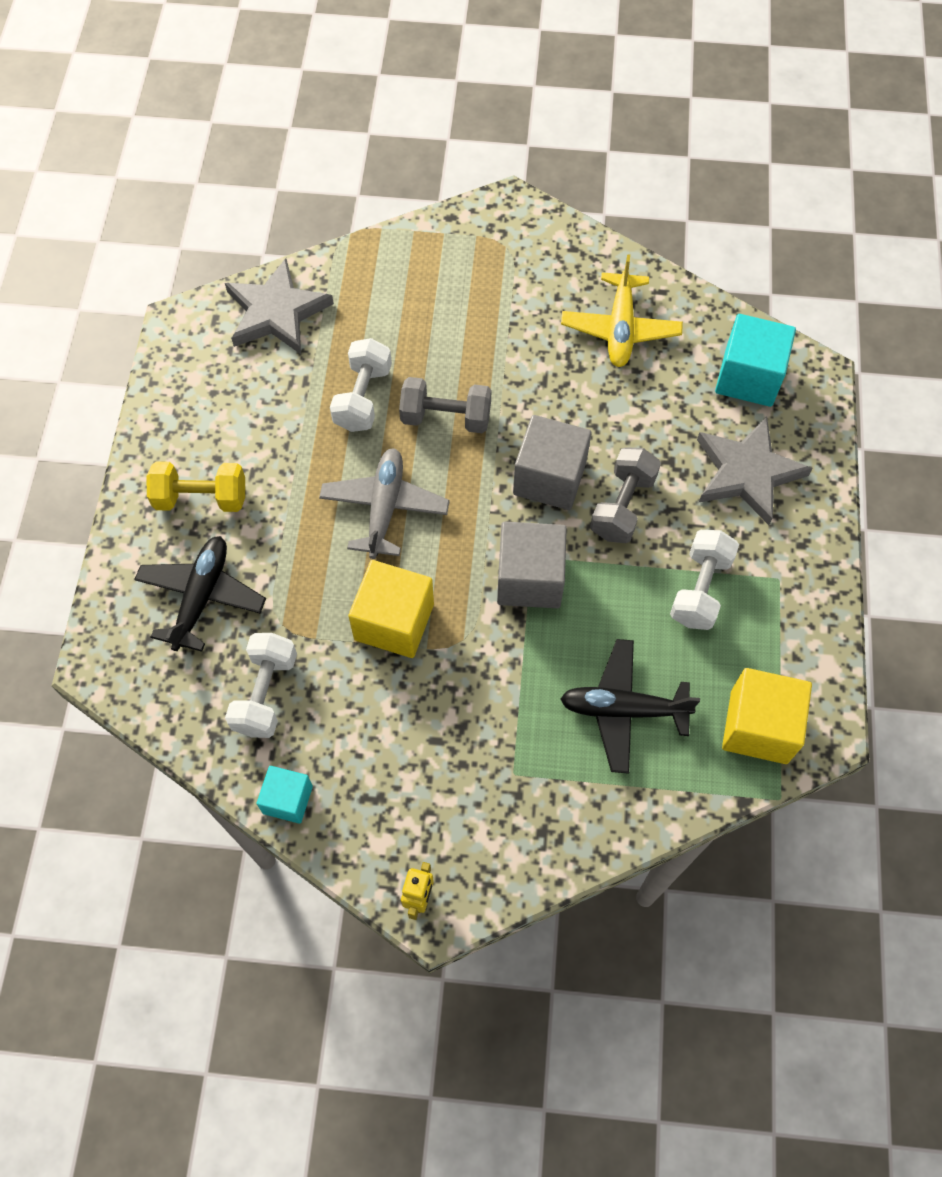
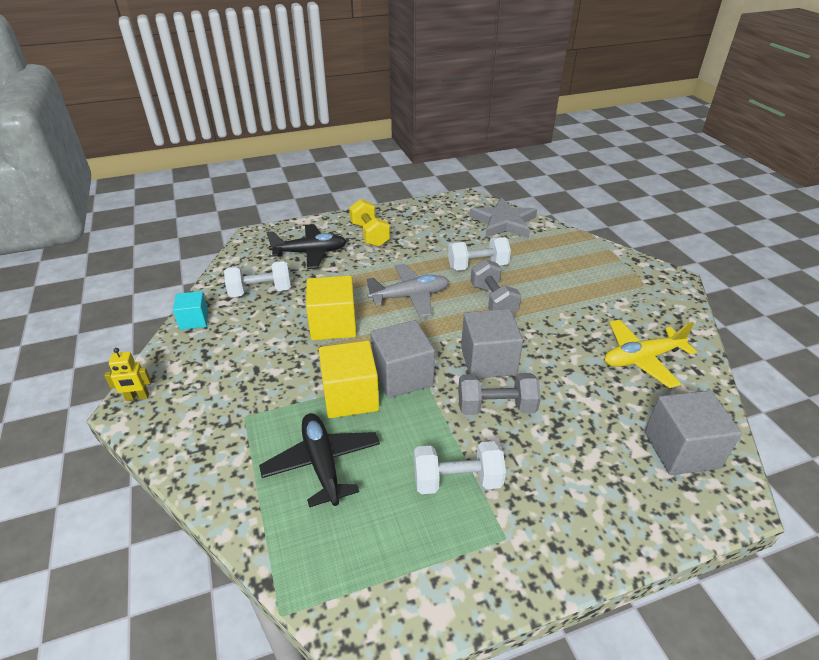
camera: 65 degrees right, 25 degrees down
grey star [697,416,813,525] -> none
turquoise cube [715,314,796,407] -> grey cube [645,390,742,475]
yellow cube [722,668,812,764] -> yellow cube moved to [319,340,379,418]

